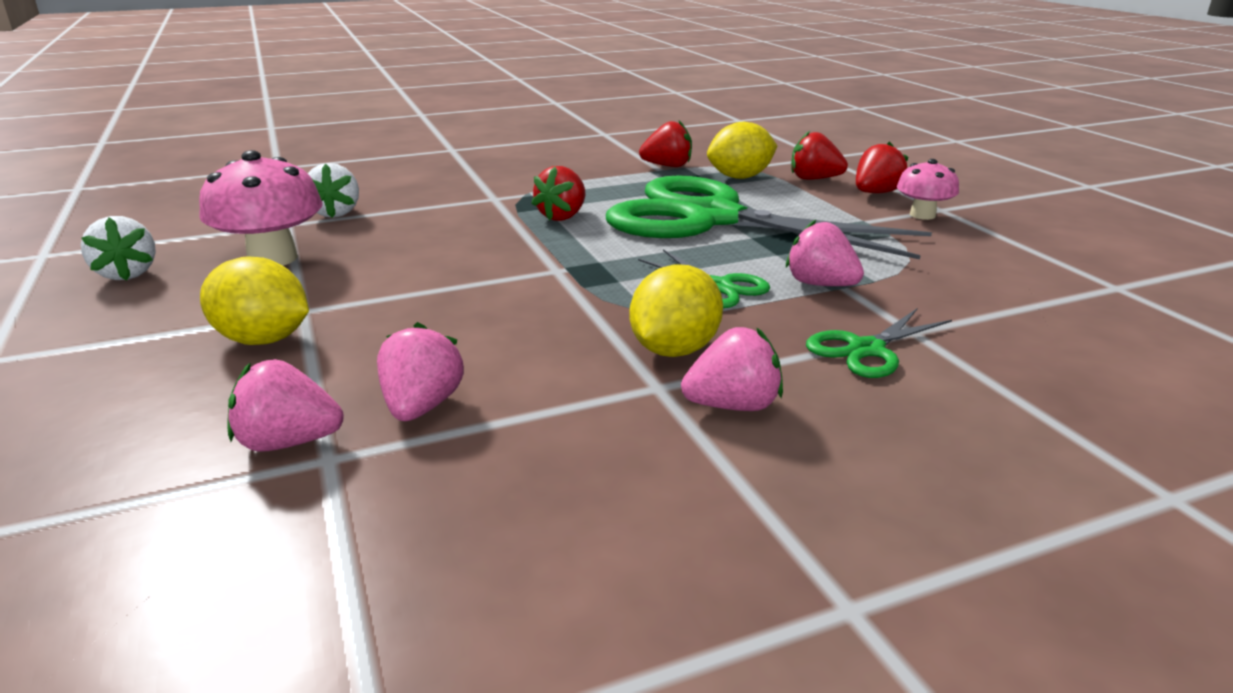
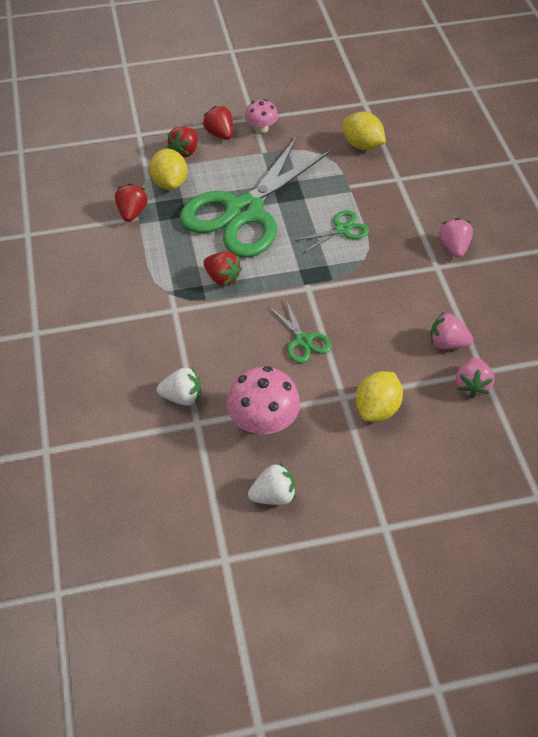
camera: 80 degrees left, 25 degrees up
yellow lemon [629,264,723,357] -> yellow lemon moved to [343,112,386,150]
pink strawberry [786,220,864,286] -> none
green scissors [806,309,952,378] -> green scissors moved to [269,300,332,363]

